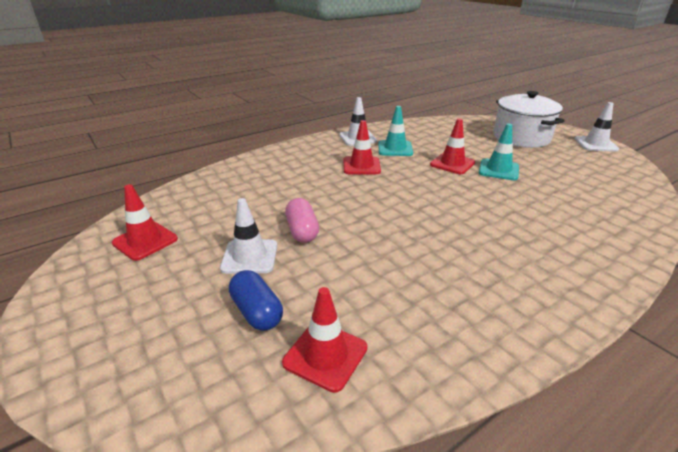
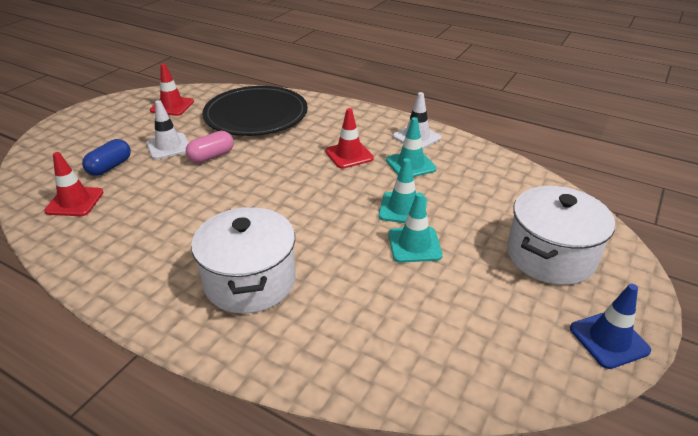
camera: 65 degrees right, 5 degrees up
red traffic cone [430,118,475,174] -> turquoise traffic cone [378,158,427,223]
white traffic cone [574,102,619,152] -> blue traffic cone [570,284,651,369]
none -> white pot [191,207,296,314]
none -> black plate [202,86,308,136]

